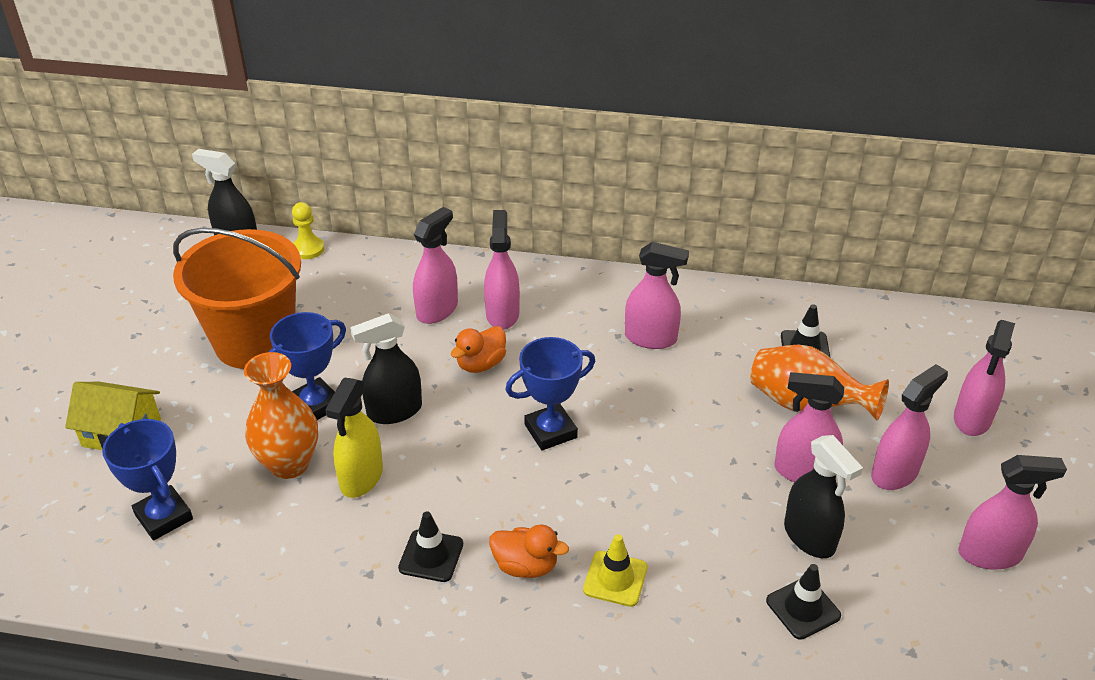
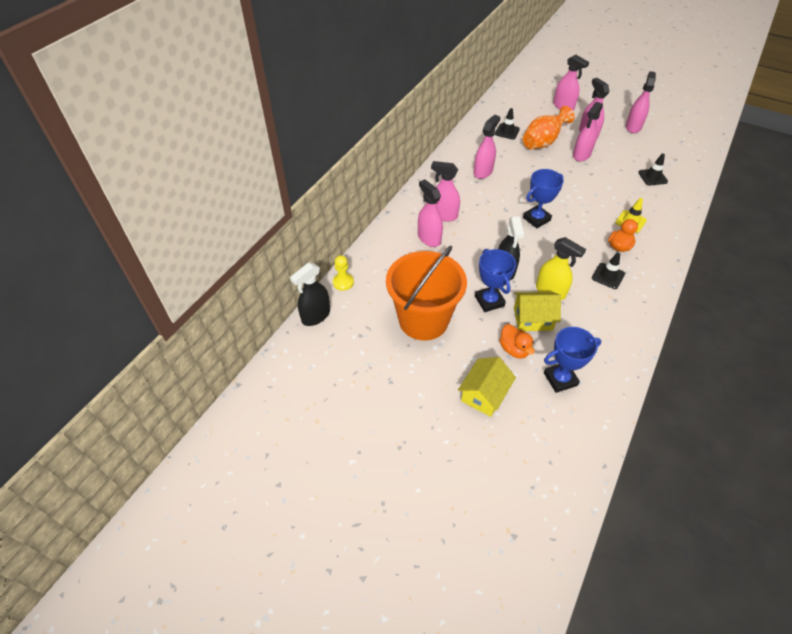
camera: 70 degrees left, 10 degrees up
orange vase [244,352,318,479] -> yellow house [514,292,561,331]
orange duck [451,326,506,373] -> orange duck moved to [499,324,535,359]
blue trophy [506,337,595,450] -> blue trophy turned 60 degrees clockwise [523,169,564,228]
black spray bottle [784,435,863,558] -> none

